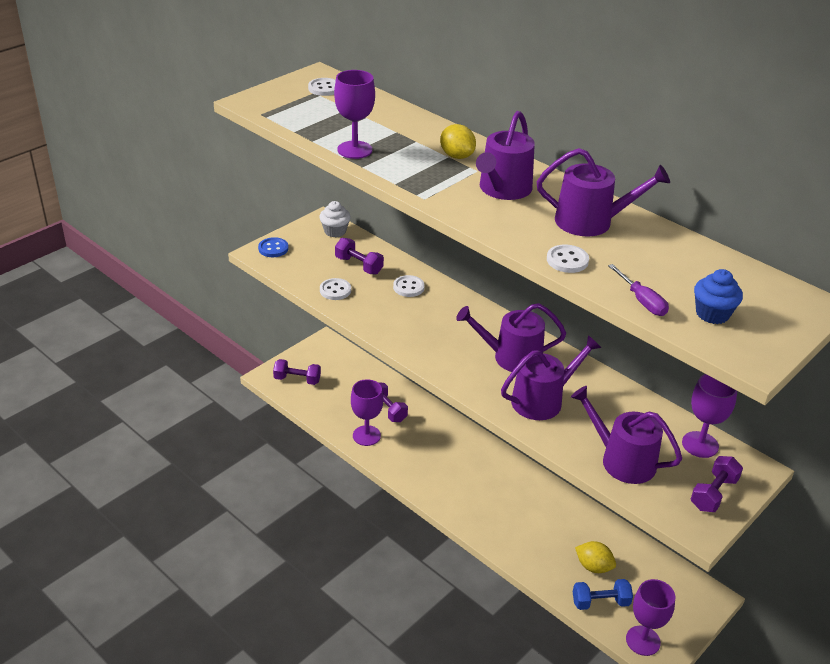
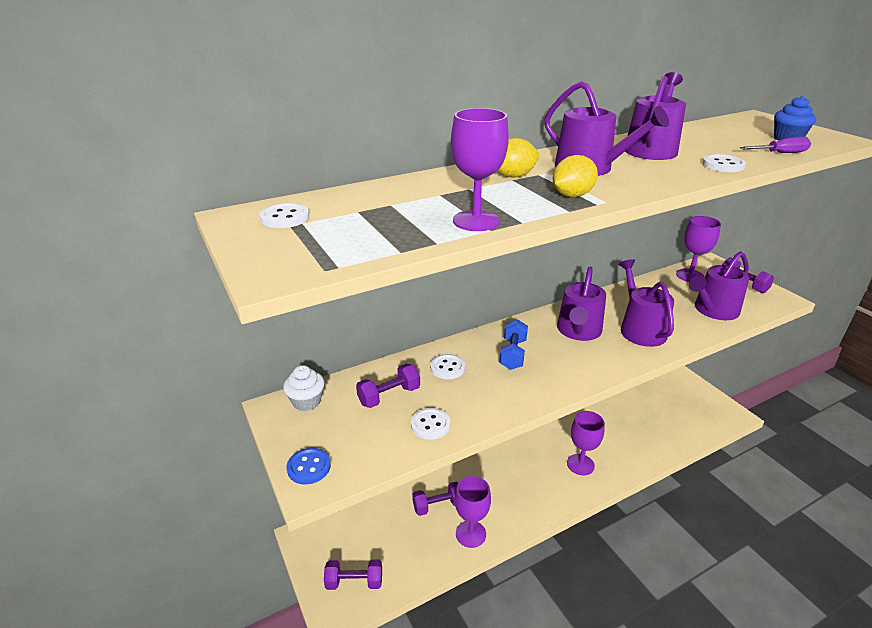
camera: 70 degrees left, 5 degrees down
purple dumbbell [273,359,321,385] -> purple dumbbell turned 60 degrees clockwise [324,559,382,590]
blue dumbbell [573,579,633,610] -> blue dumbbell moved to [499,319,528,370]
yellow lemon [575,541,616,573] -> yellow lemon moved to [553,155,598,197]
purple goblet [626,579,675,656] -> purple goblet moved to [567,411,605,476]

